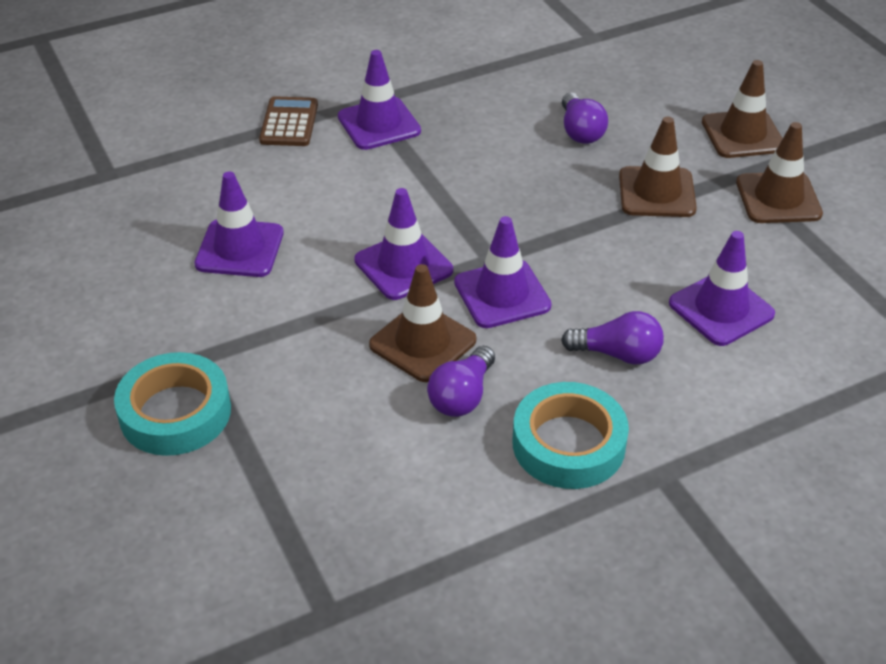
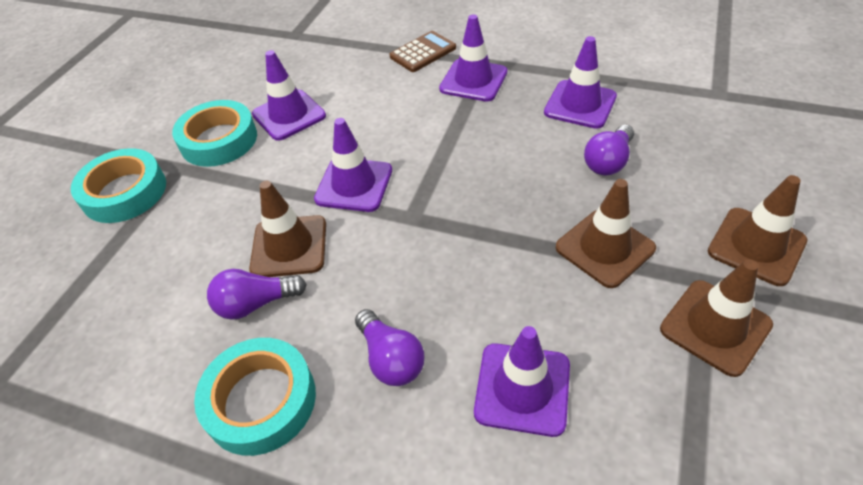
camera: 50 degrees right, 5 degrees up
purple traffic cone [454,216,552,328] -> purple traffic cone moved to [544,36,617,129]
none -> turquoise tape [172,100,257,167]

